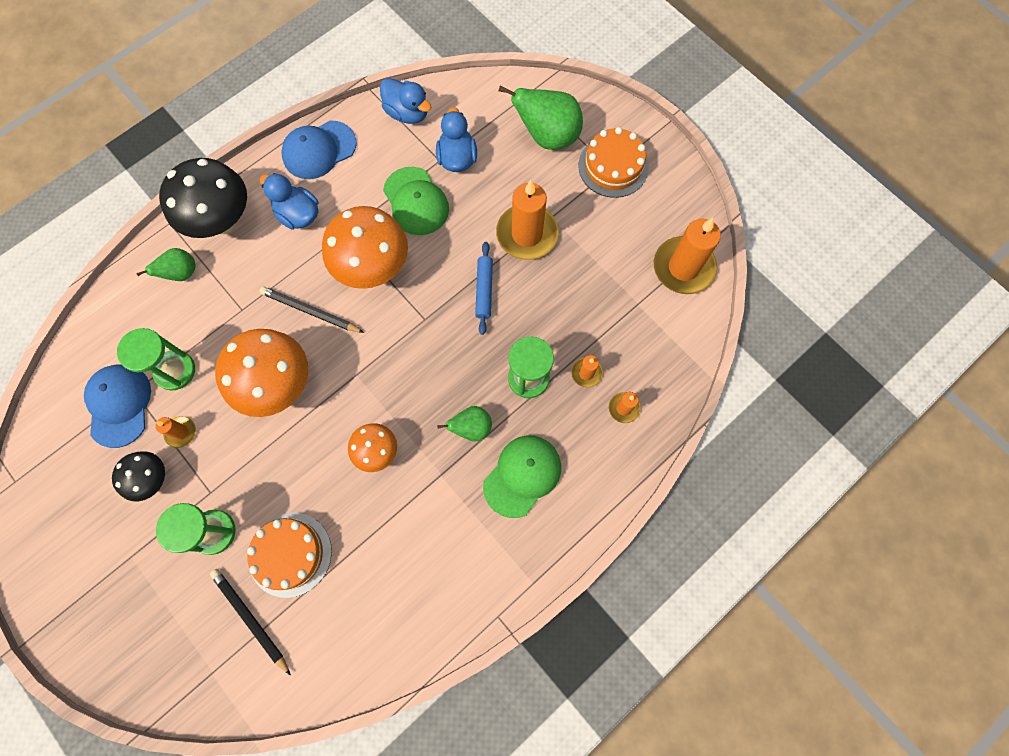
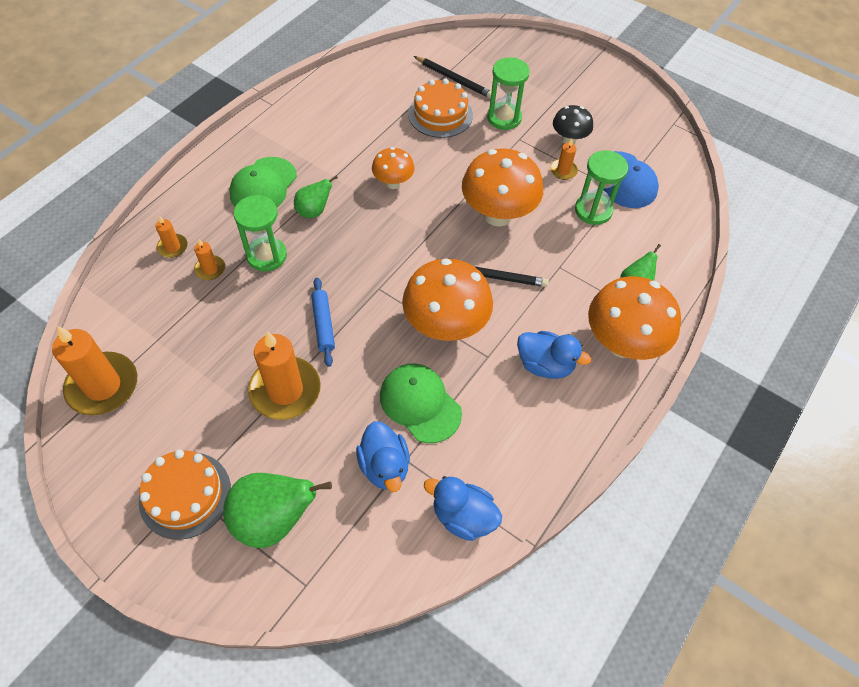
camera: 165 degrees right, 15 degrees down
black mushroom [159,158,247,238] -> orange mushroom [588,276,681,360]
blue cap [281,120,357,179] -> none

